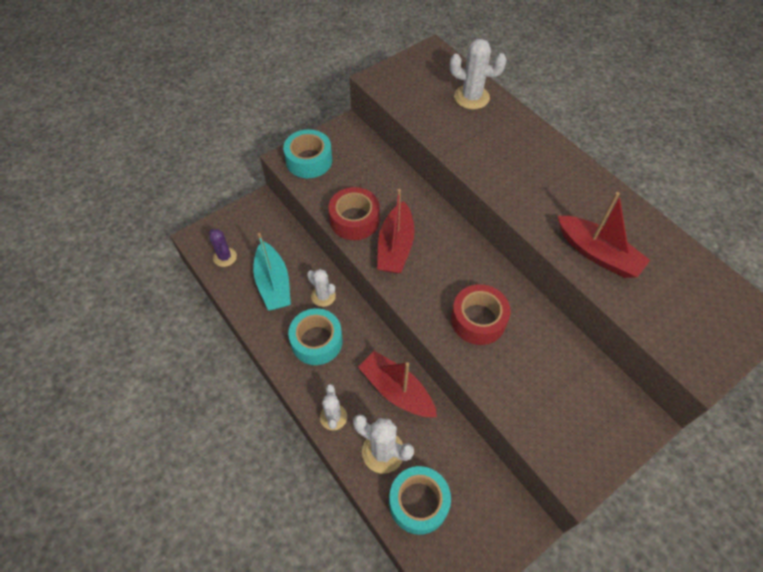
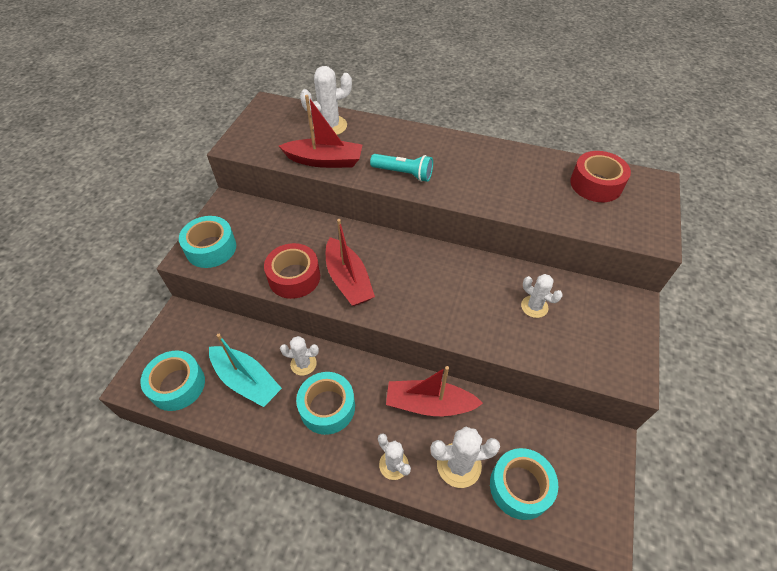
camera: 35 degrees left, 5 degrees down
purple cactus [209,229,237,267] -> turquoise tape [140,350,205,411]
red tape [451,284,511,345] -> red tape moved to [570,151,631,202]
red boat [558,192,650,278] -> red boat moved to [279,95,362,168]
none -> turquoise flashlight [370,154,433,182]
none -> white cactus [521,274,563,318]

